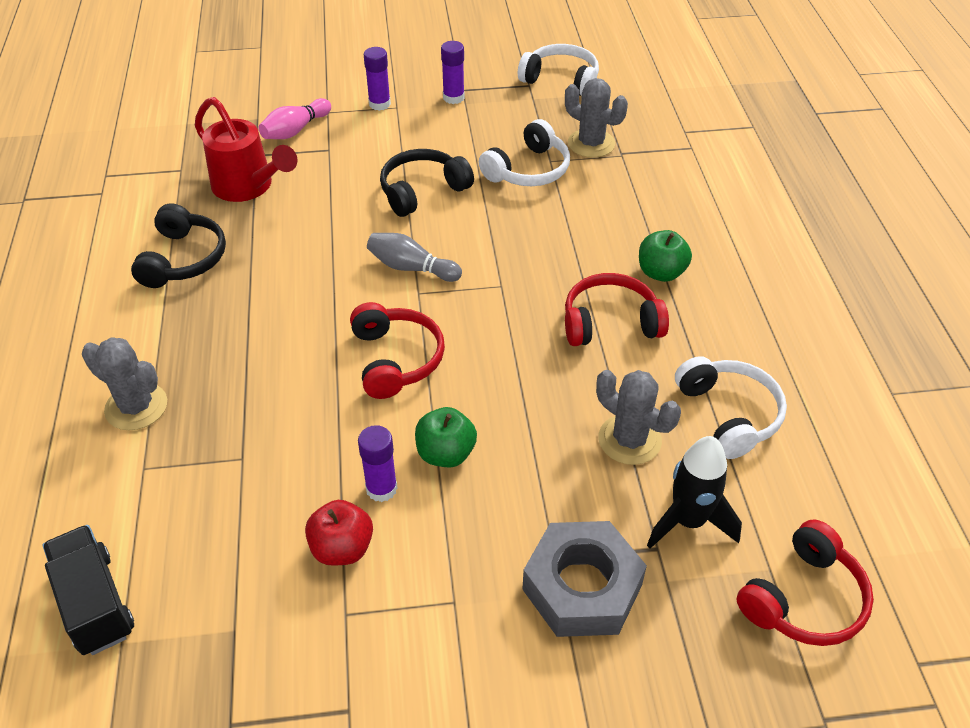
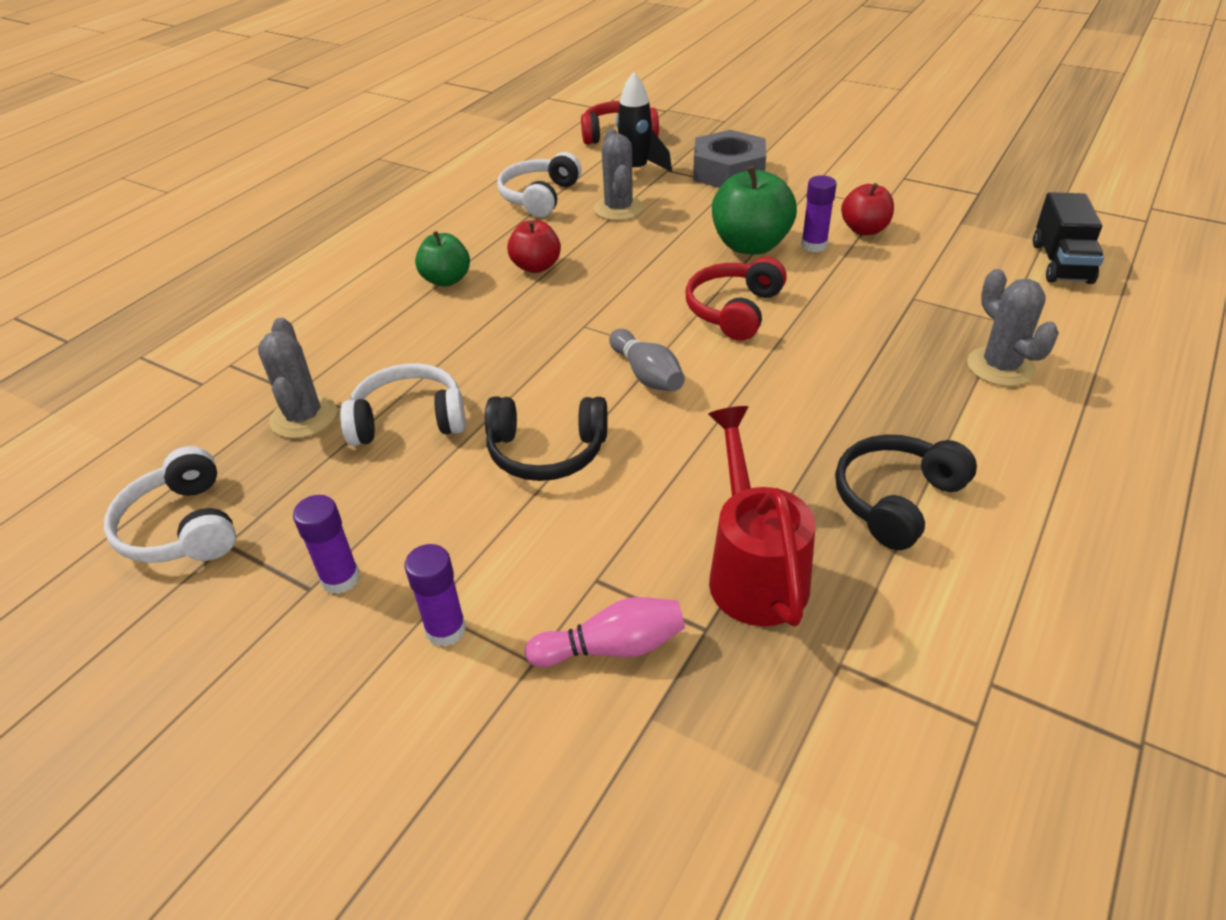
camera: 140 degrees left, 5 degrees down
green apple [415,407,477,467] -> green apple [712,166,797,255], size x1.60
red headphones [565,273,669,346] -> red apple [507,220,561,273]

